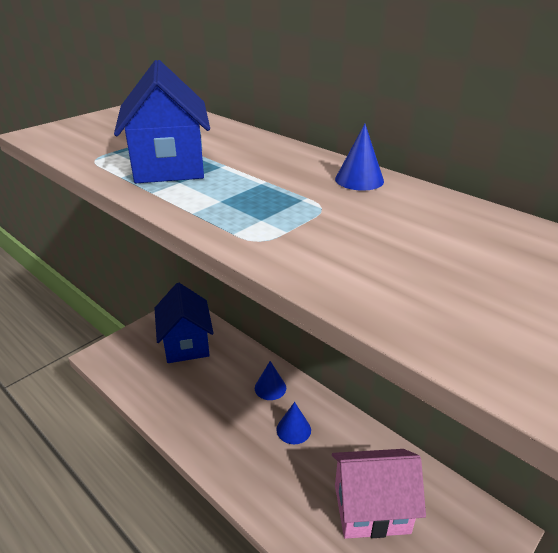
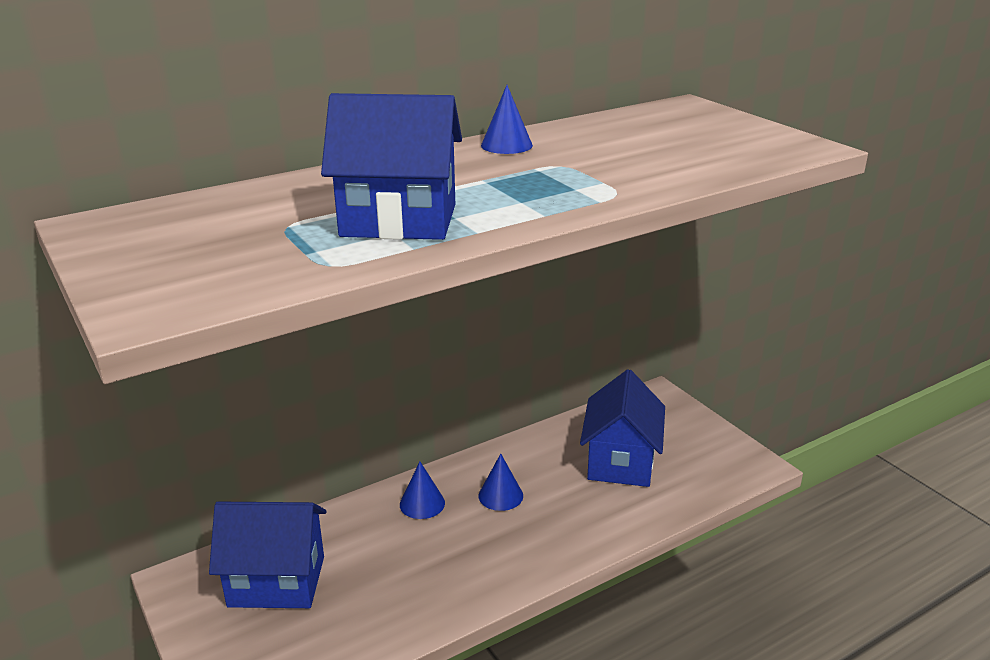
camera: 75 degrees left, 5 degrees down
pink house [332,449,426,539] -> blue house [580,369,665,487]

